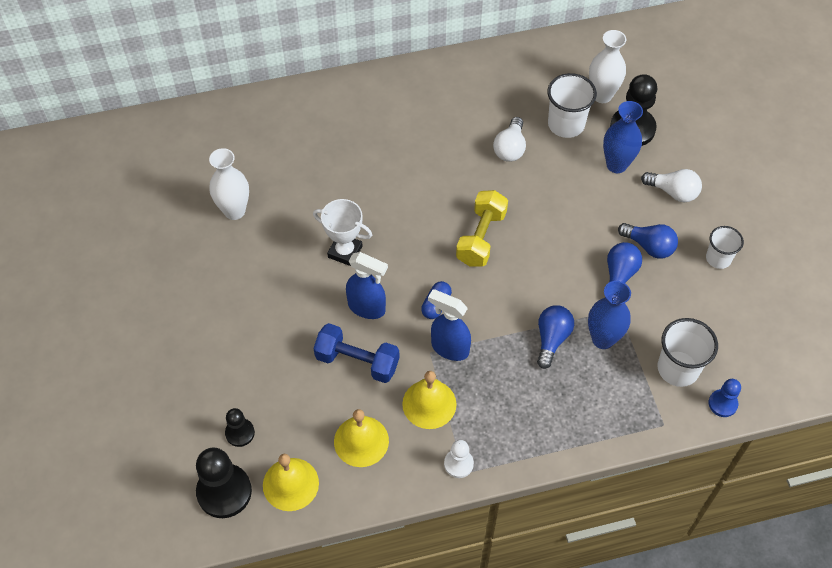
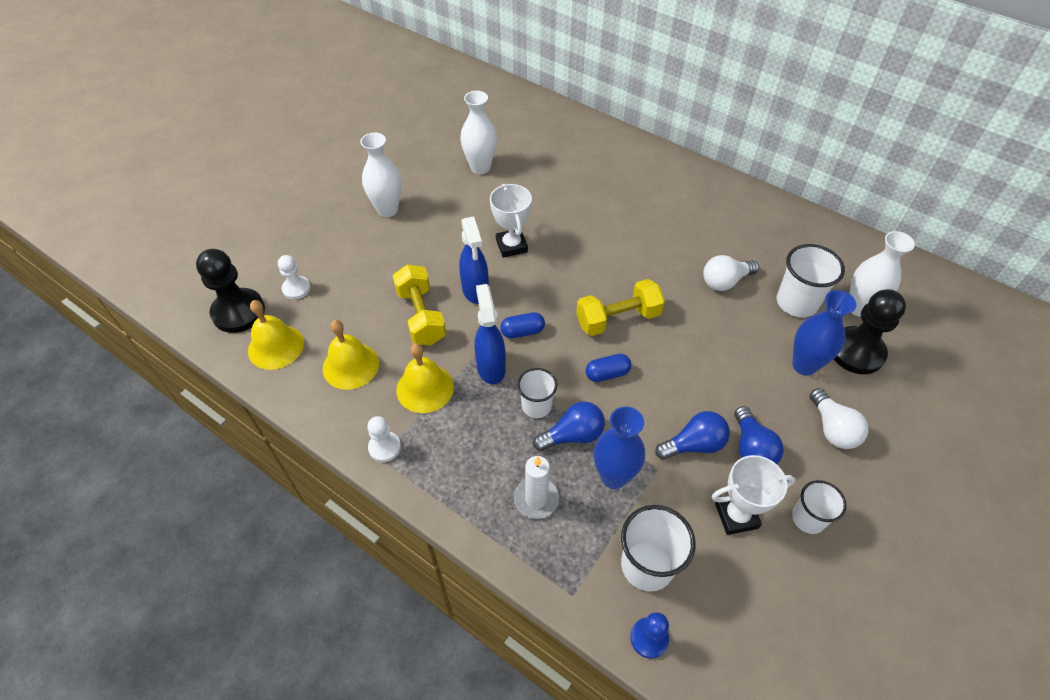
camera: 50 degrees right, 5 degrees down
black pawn [225,408,255,447] -> white pawn [278,255,311,300]
blue dumbbell [313,323,400,383] -> yellow dumbbell [393,264,446,345]
none -> white vase [360,133,401,217]
none -> white candle [514,456,559,519]
none -> white cup [517,368,557,418]
none -> blue capsule [586,354,631,382]
none -> white trophy [712,455,795,535]

